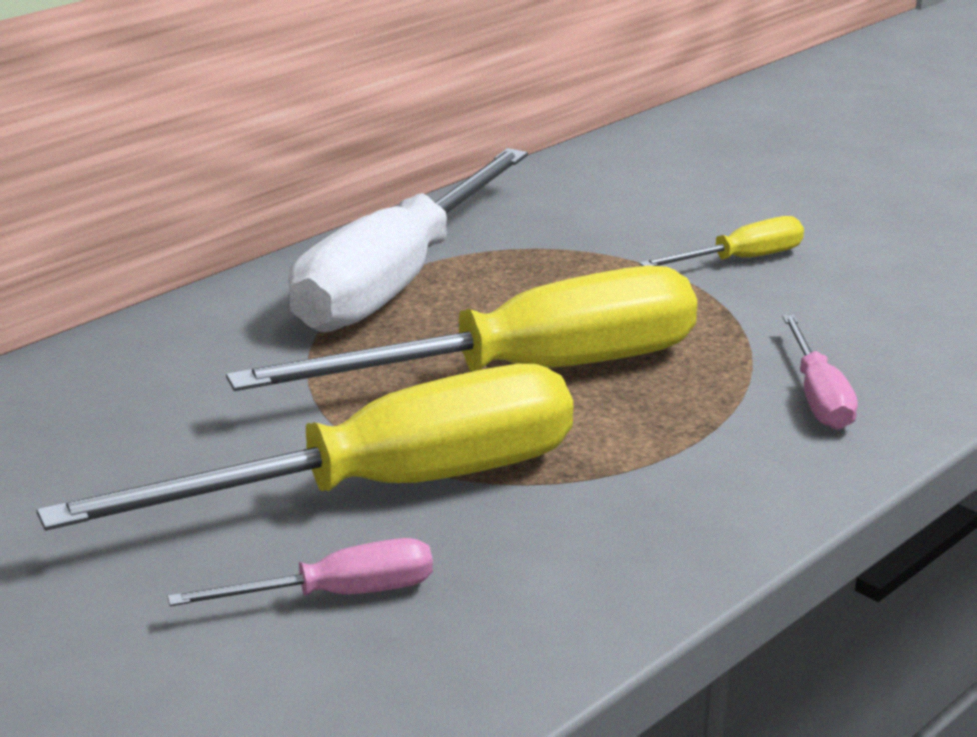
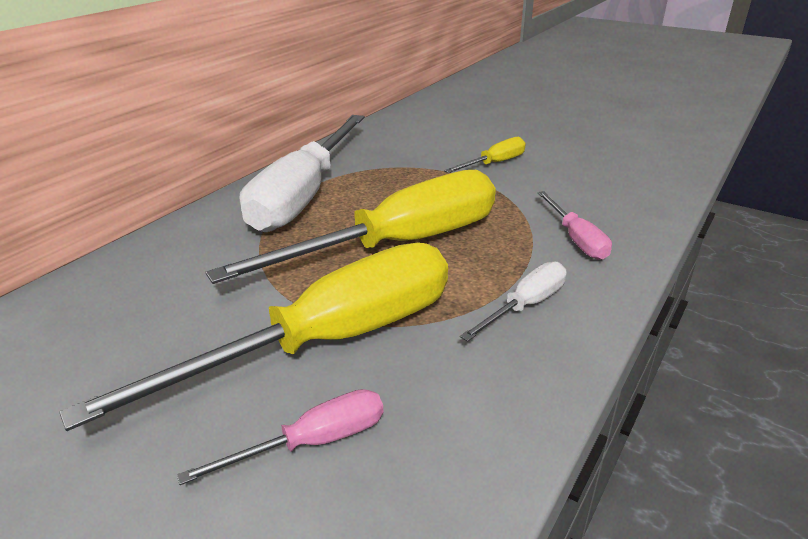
camera: 10 degrees left, 5 degrees up
none -> white screwdriver [460,262,567,342]

